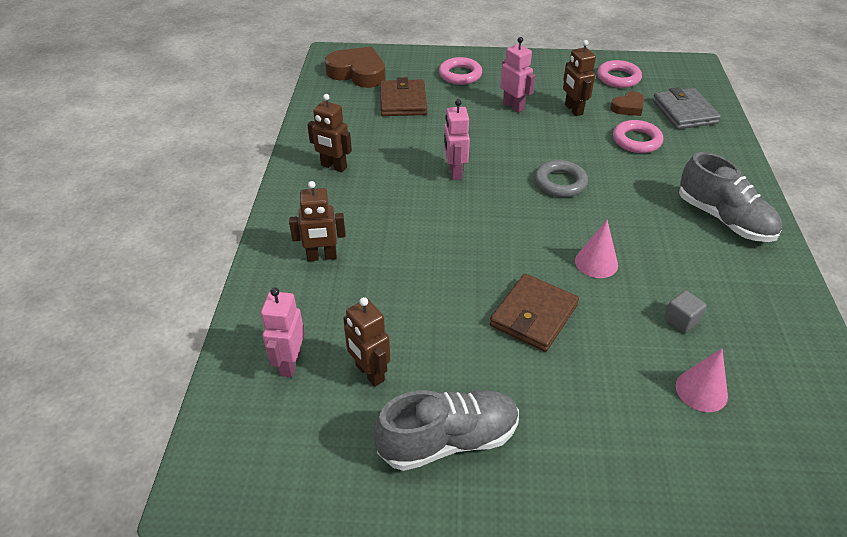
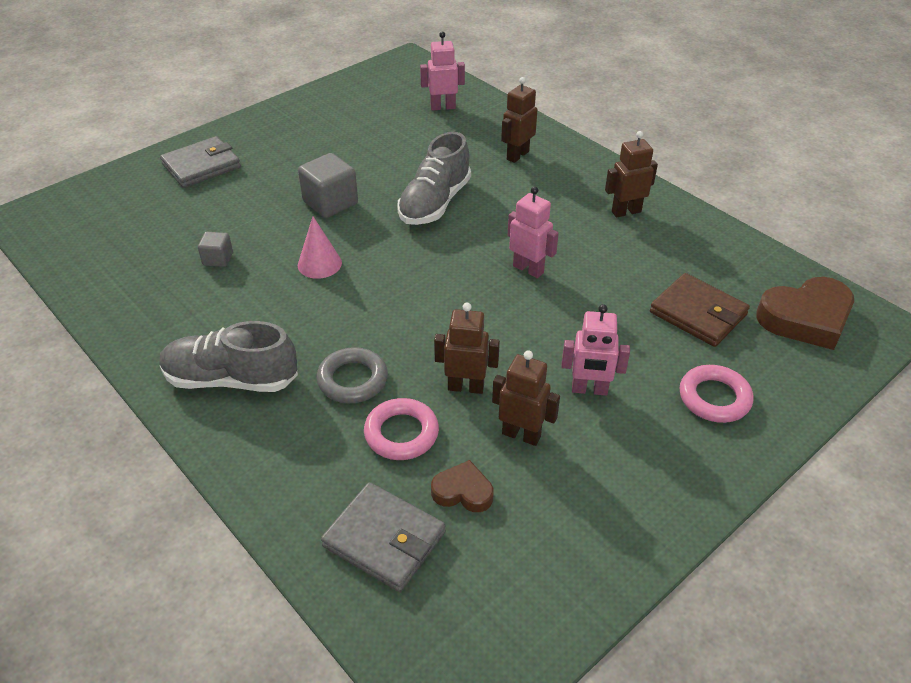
camera: 135 degrees right, 0 degrees up
pink robot [261,288,305,377] -> pink robot turned 60 degrees counterclockwise [420,32,465,110]
brown robot [343,297,390,387] -> brown robot moved to [434,303,500,394]
grey shoe [374,390,519,471] -> grey shoe moved to [397,132,471,225]
brown wallet [490,274,579,352] -> grey cube [298,153,358,218]
grey ring [535,160,588,197] -> grey ring moved to [317,347,388,403]
pink ring [597,60,642,88] -> none
brown heart [610,92,644,116] -> brown heart turned 90 degrees clockwise [431,460,494,512]
pink cone [676,348,728,412] -> none
none -> grey wallet [160,136,241,188]

